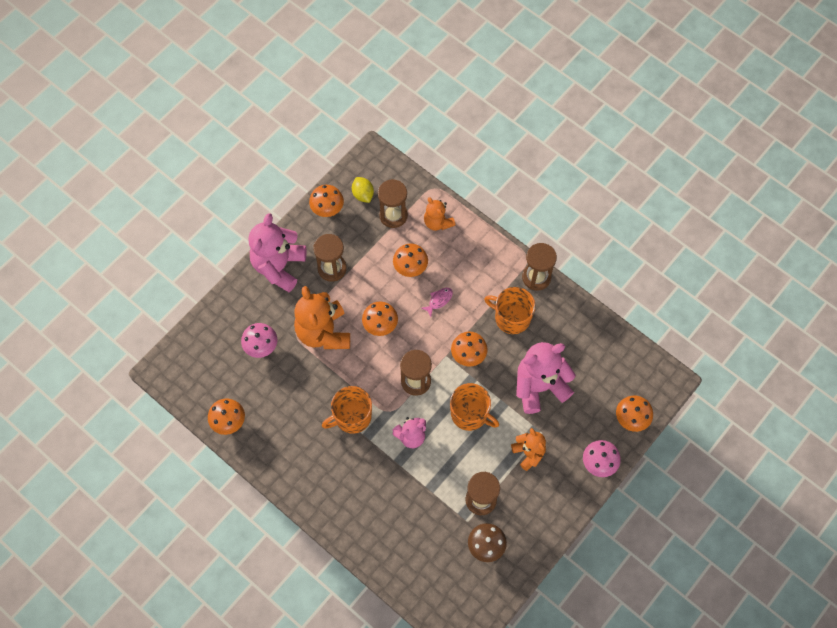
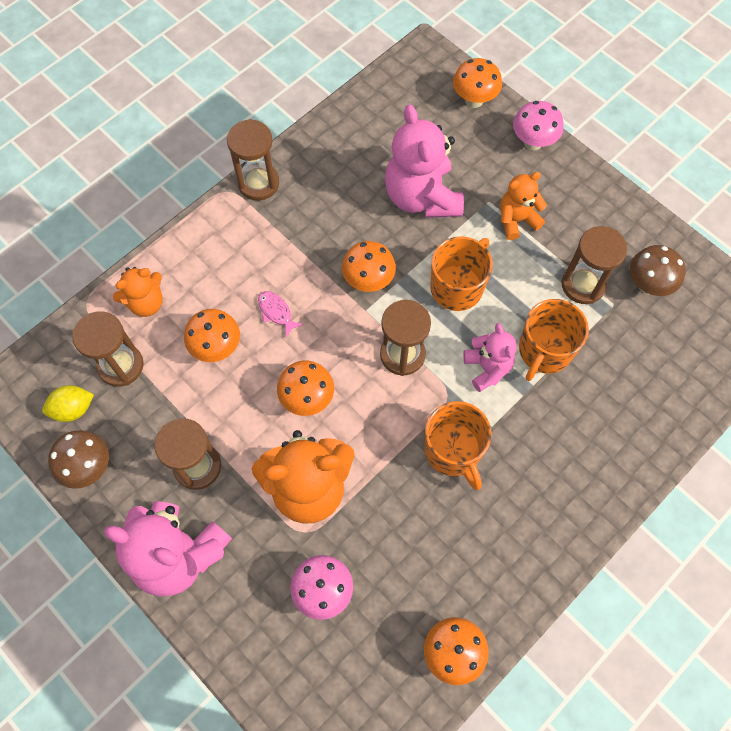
camera: 85 degrees left, 0 degrees up
orange mushroom [309,185,344,217] -> brown mushroom [48,430,109,489]
orange mug [484,287,536,334] -> orange mug moved to [519,299,589,381]

